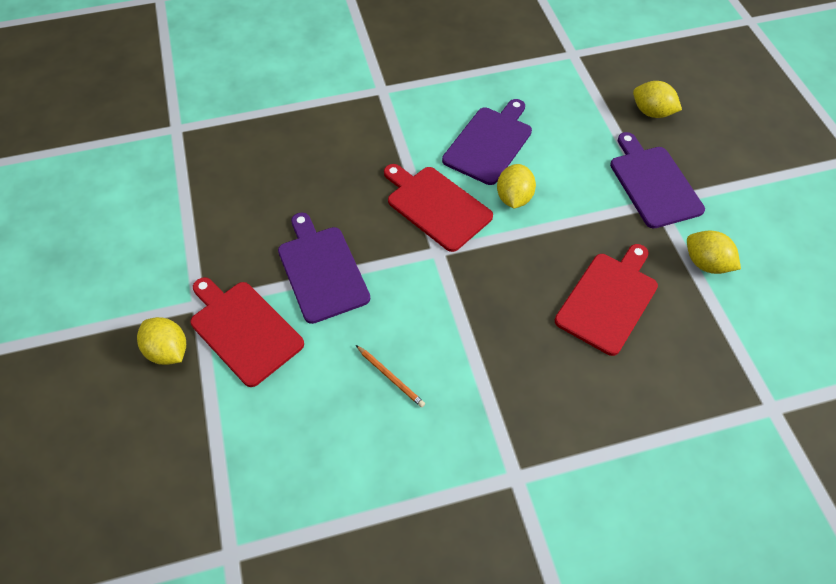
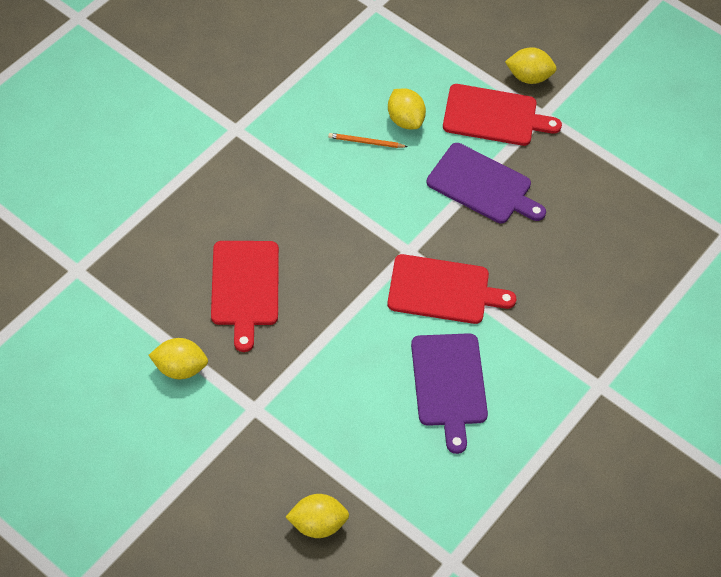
camera: 140 degrees right, 0 degrees up
yellow lemon [497,164,536,208] -> yellow lemon moved to [388,88,426,129]
purple cutting board [610,132,705,228] -> none

